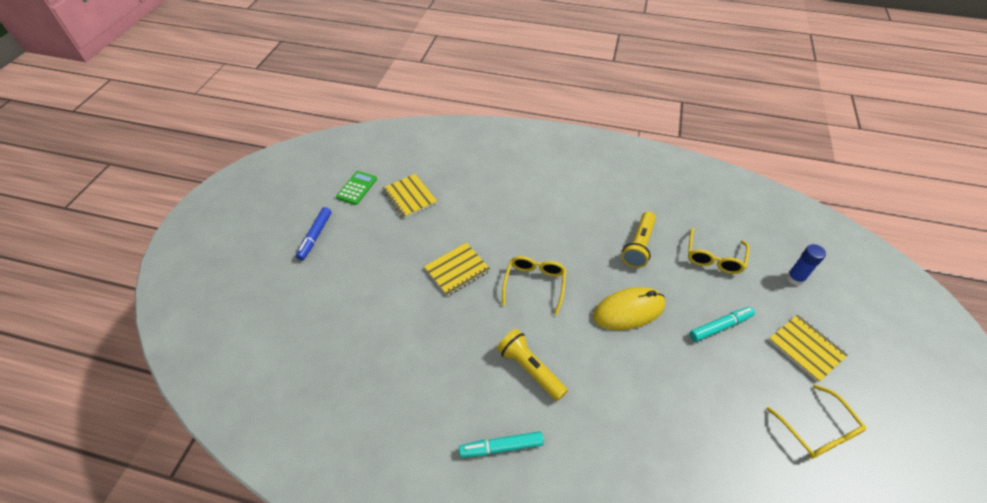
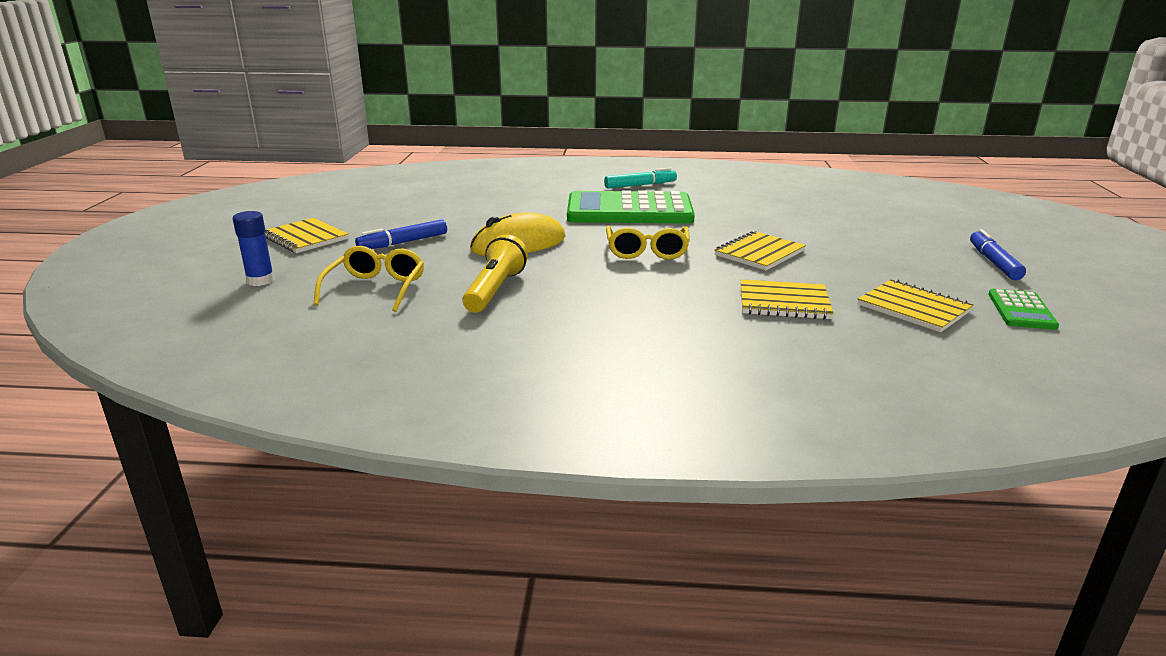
camera: 170 degrees right, 25 degrees down
yellow flashlight [497,329,568,401] -> green calculator [567,190,695,224]
turquoise marker [690,307,755,342] -> blue marker [355,219,447,249]
yellow glasses [767,384,866,459] -> none
none -> yellow notebook [741,279,834,320]

